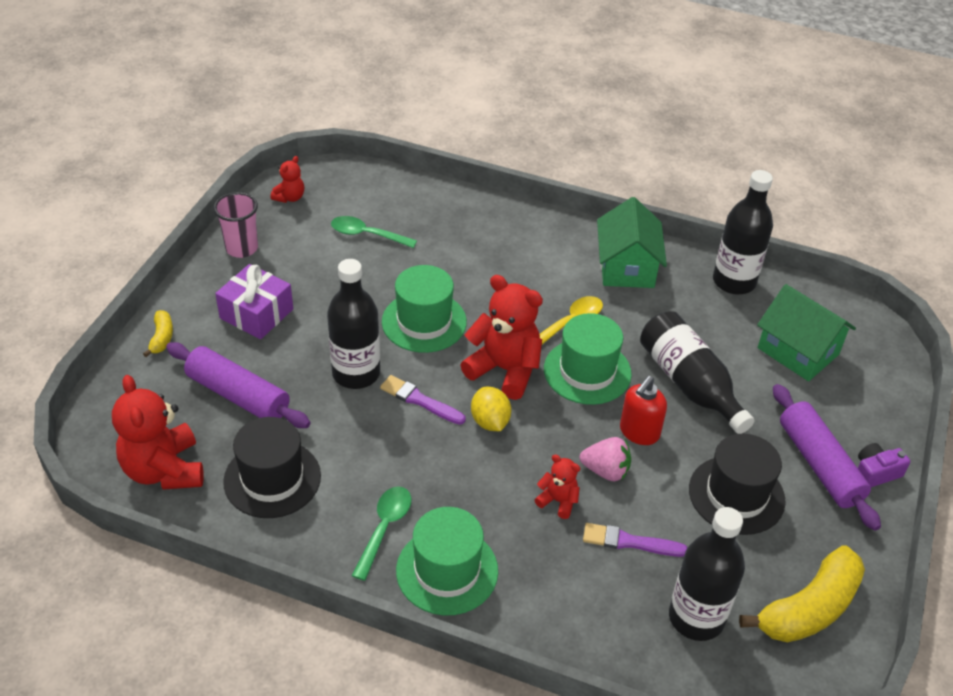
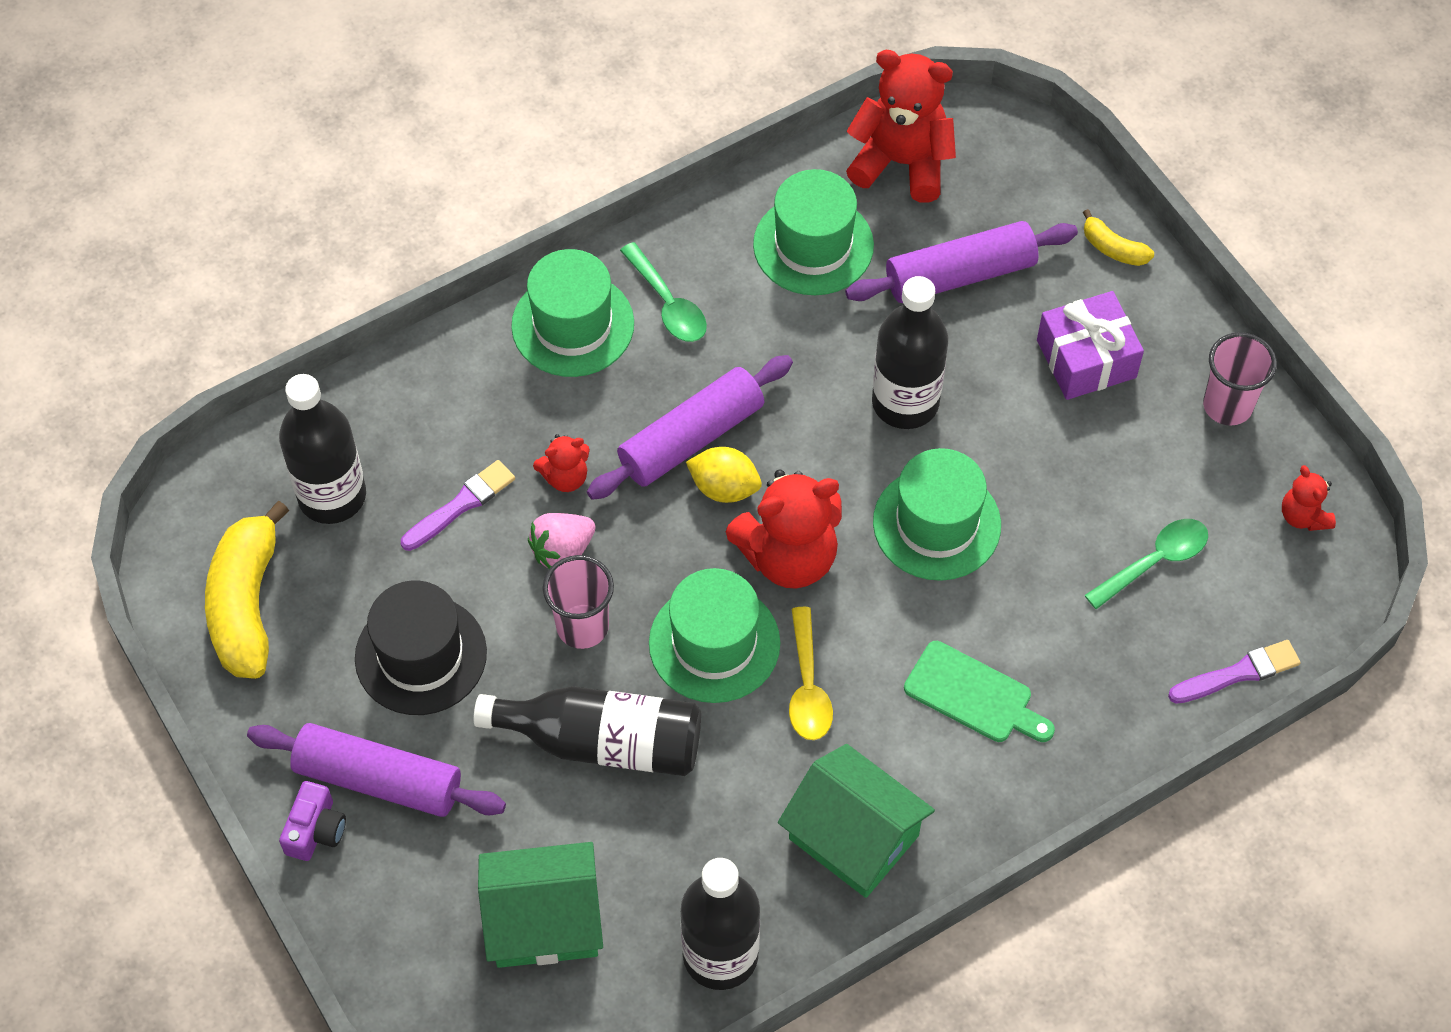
camera: 130 degrees right, 15 degrees up
black hat [223,417,321,518] -> green hat [753,169,874,295]
purple brush [380,375,466,425] -> purple brush moved to [1168,640,1301,704]
red soap dispenser [620,376,667,445] -> pink cup [543,555,614,649]
none -> purple rolling pin [587,355,793,500]
none -> green cutting board [904,641,1055,742]

